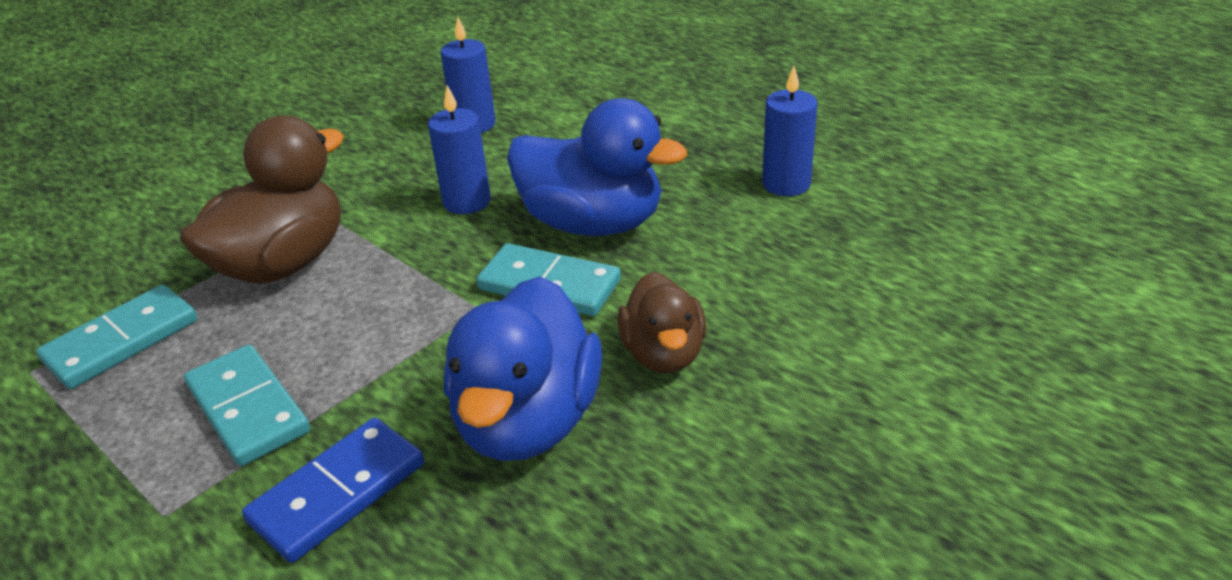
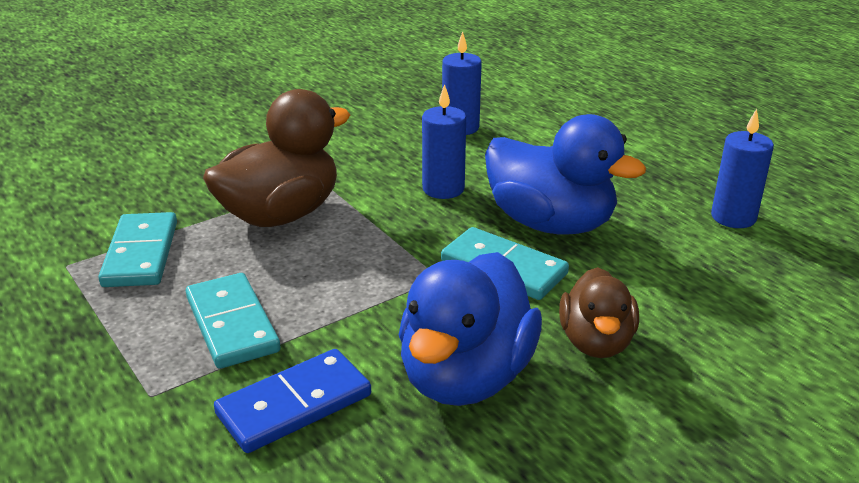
camera: 10 degrees right, 5 degrees down
turquoise domino [36,285,198,389] -> turquoise domino turned 60 degrees counterclockwise [98,212,177,287]

